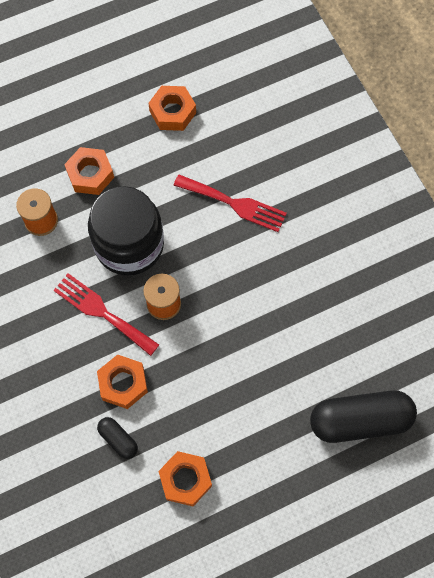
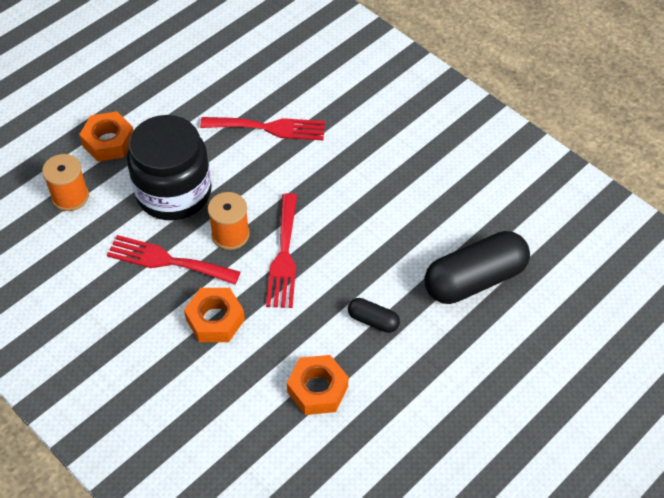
camera: 20 degrees left, 15 degrees down
black capsule [97,417,138,459] -> black capsule moved to [348,298,400,333]
orange nut [148,86,196,131] -> none
none -> red fork [266,193,297,308]

